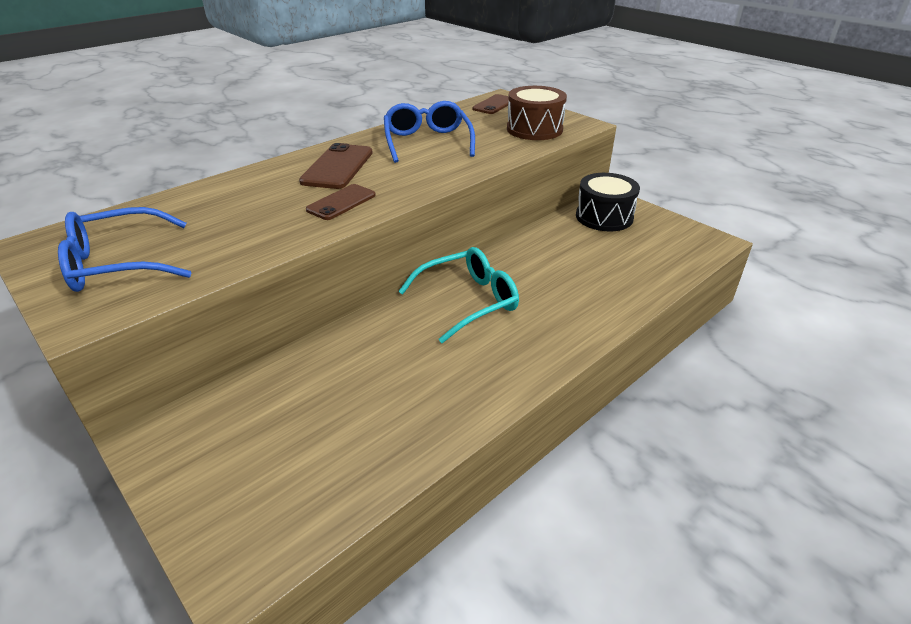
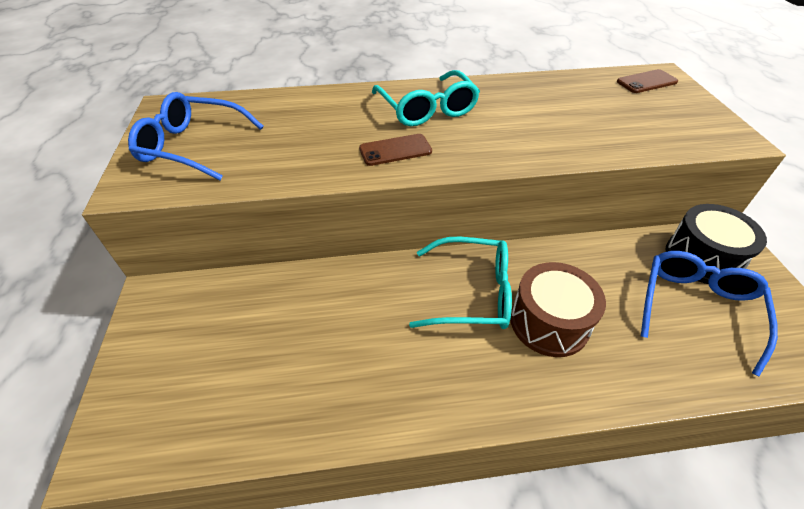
camera: 35 degrees right, 10 degrees up
brown phone [299,143,373,189] -> turquoise glasses [372,70,480,126]
blue glasses [384,101,475,163] -> blue glasses moved to [641,251,778,376]
brown drum [507,86,567,140] -> brown drum moved to [511,262,606,357]

